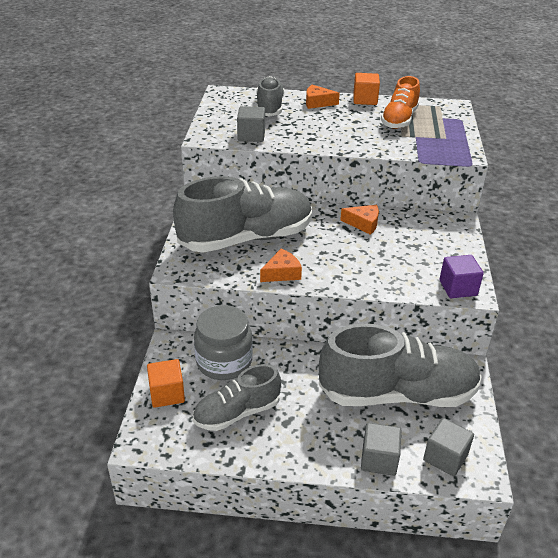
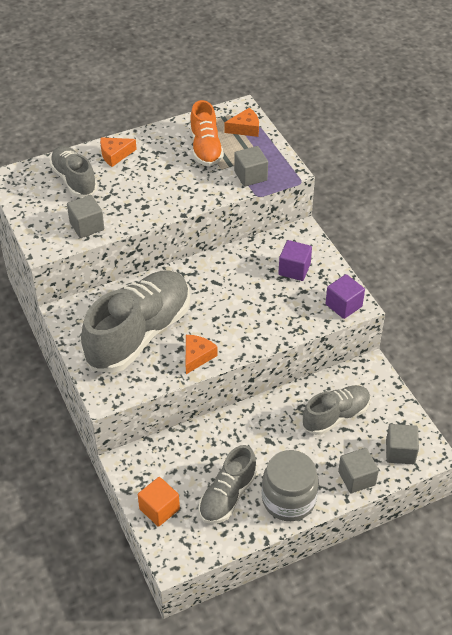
camera: 30 degrees left, 10 degrees up
grey jar [194,305,253,380] -> grey jar moved to [262,450,319,521]
grey shoe [319,324,482,407] -> grey shoe [302,385,371,435], size x0.56
orange cheese [340,205,379,235] -> orange cheese moved to [224,108,259,137]
orange cube [353,73,380,105] -> none
none -> grey cube [234,146,268,187]
none -> purple cube [278,240,312,281]

